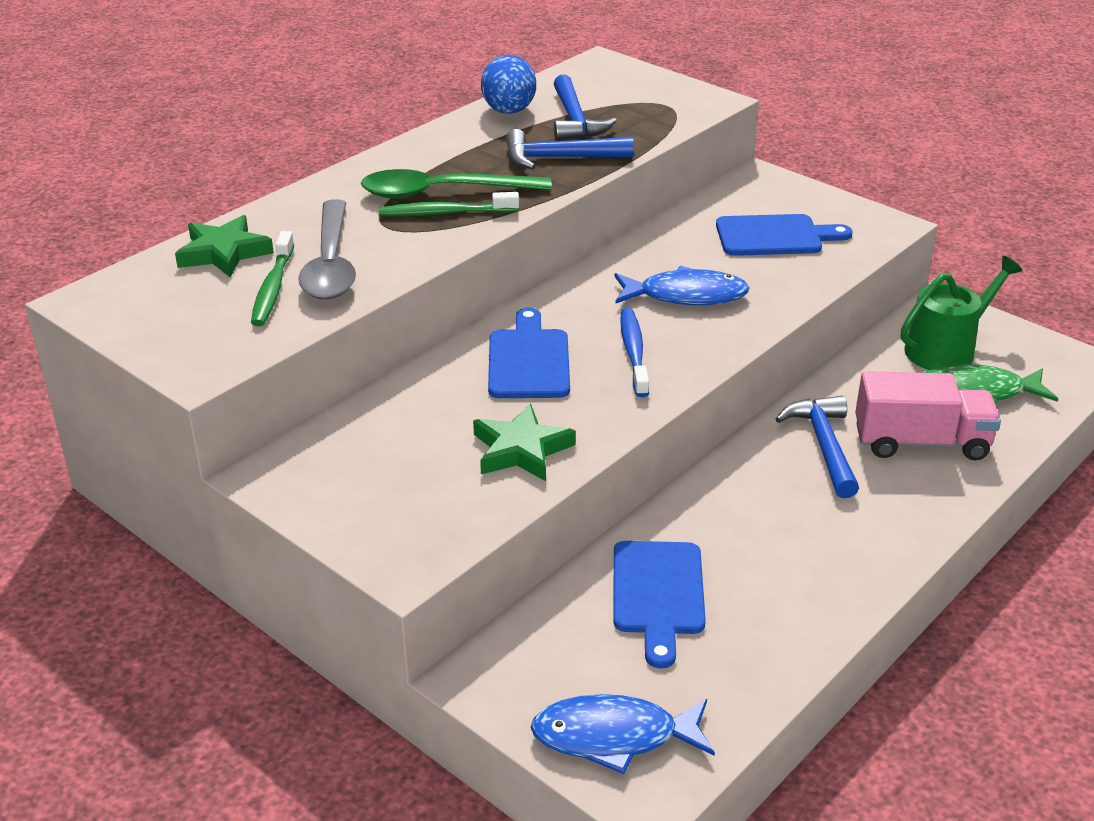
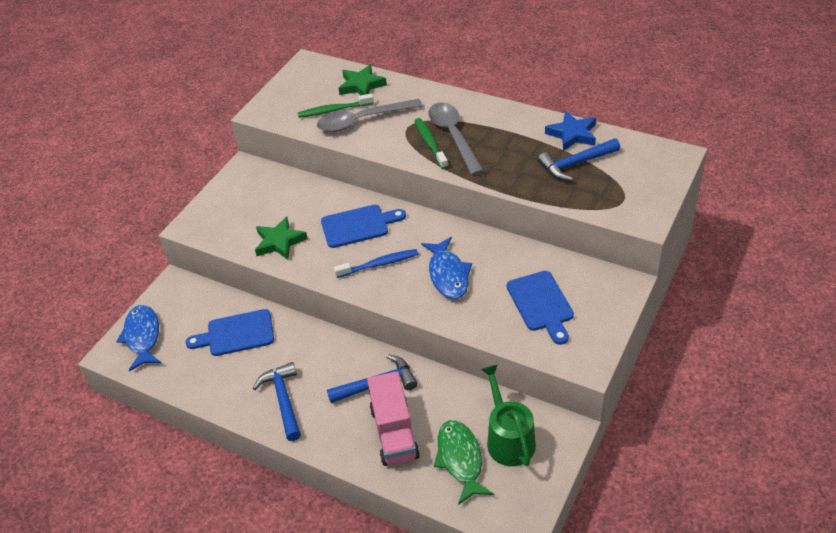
camera: 80 degrees right, 10 degrees up
green spoon [361,169,552,199] -> grey spoon [429,102,484,175]
blue egg [481,55,536,114] -> blue star [545,111,596,151]
blue hammer [506,129,634,169] -> blue hammer moved to [253,362,301,441]
green watering can [901,256,1023,370] -> green watering can turned 150 degrees counterclockwise [481,365,536,466]

